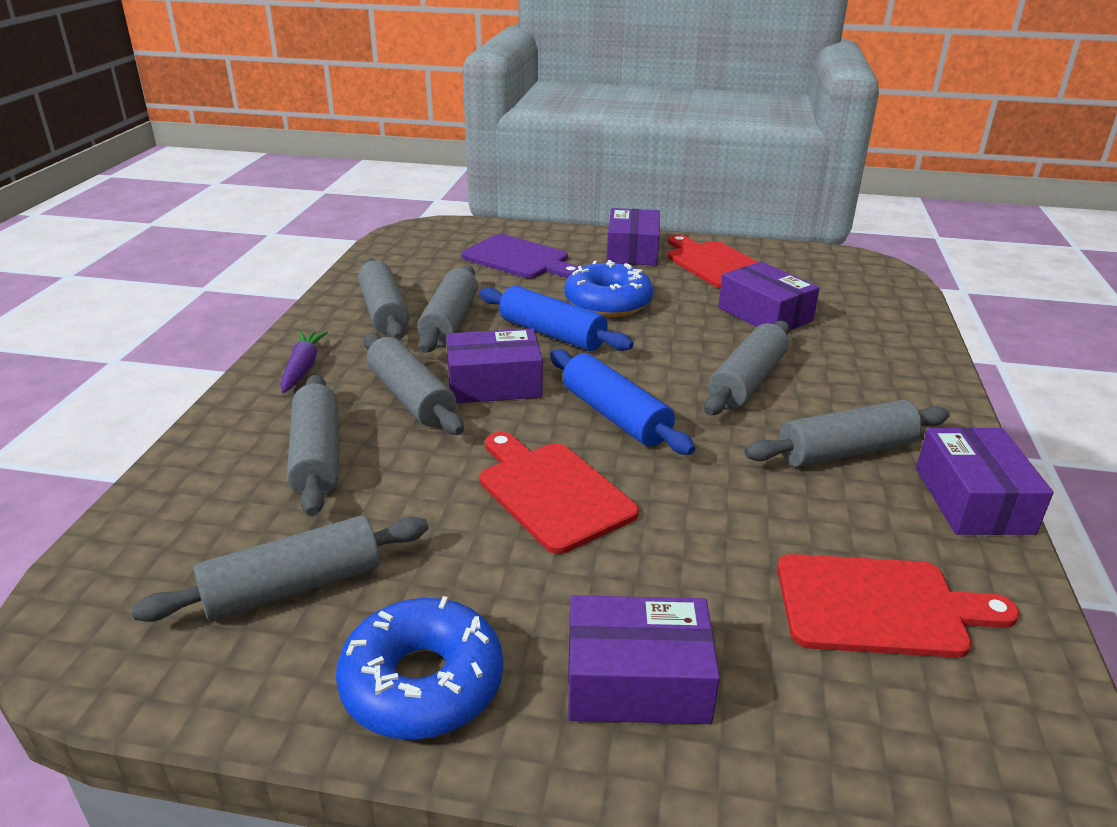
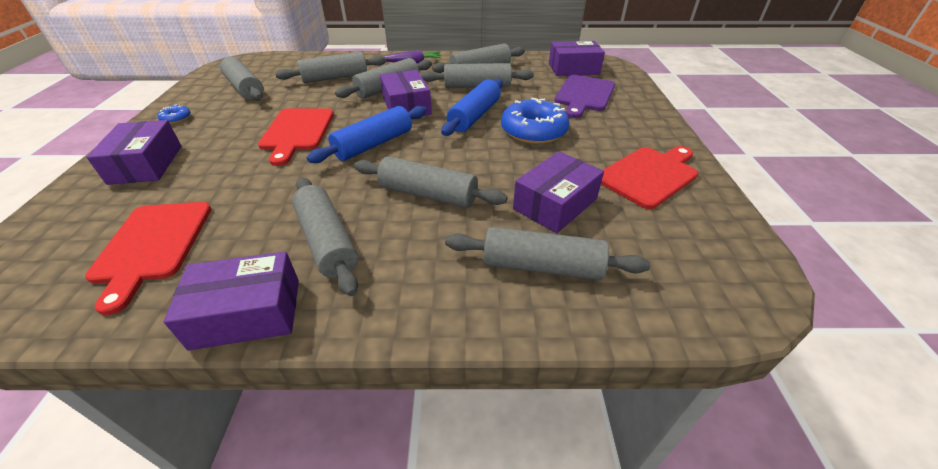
camera: 80 degrees right, 10 degrees up
blue donut [336,596,503,740] -> blue donut [158,104,191,124], size x0.45
red cutting board [480,432,639,554] -> red cutting board turned 135 degrees clockwise [258,108,334,166]
purple box [606,208,660,266] -> purple box moved to [549,41,605,76]
none -> grey rolling pin [445,227,650,280]

